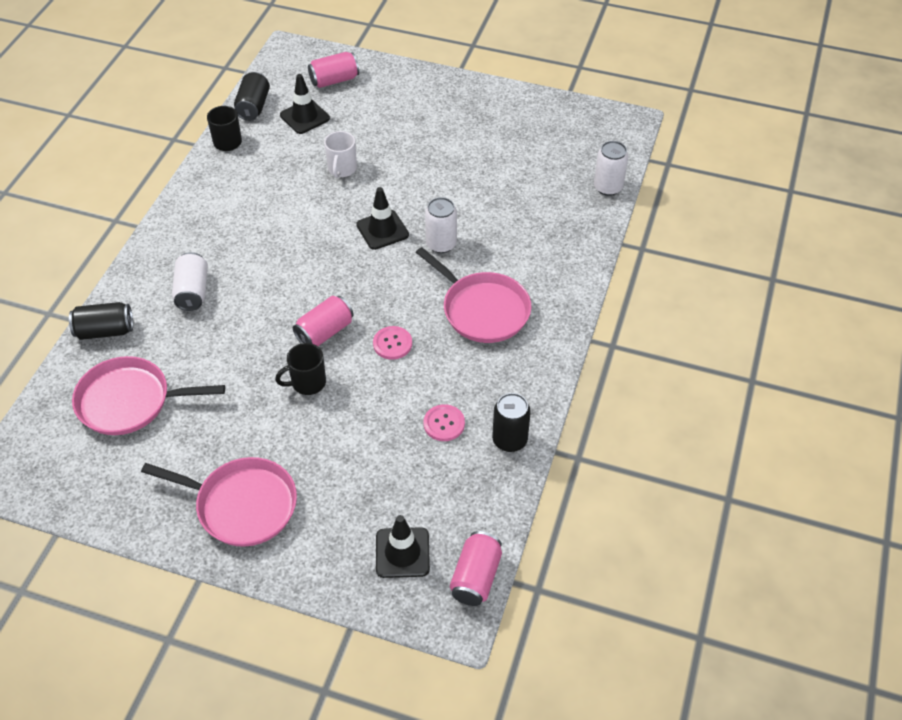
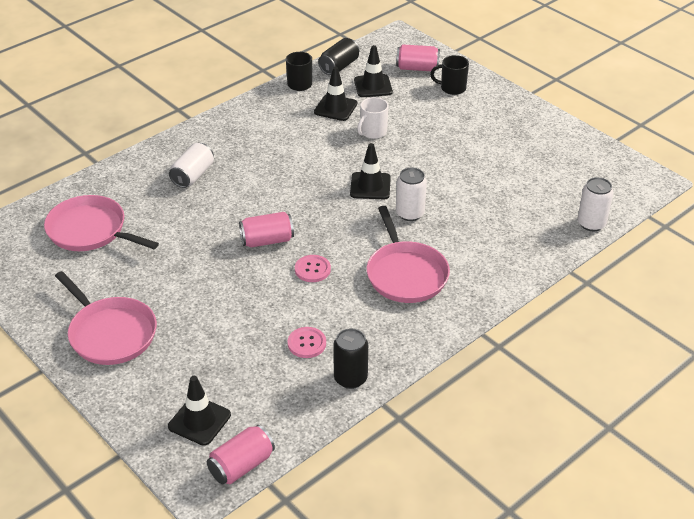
camera: 30 degrees right, 10 degrees down
black can [69,302,133,340] -> none
black mug [275,343,326,395] -> black mug moved to [430,55,469,95]
none -> black traffic cone [314,67,357,121]

